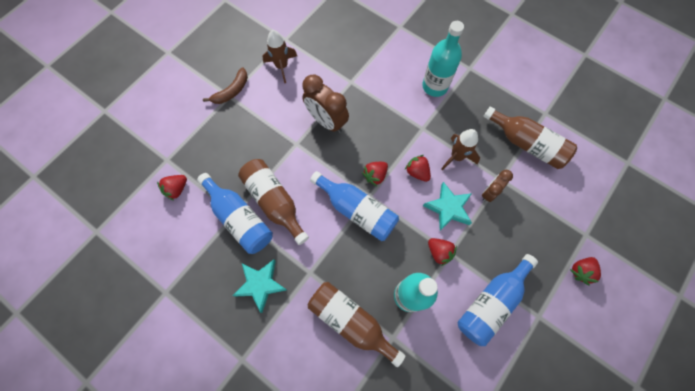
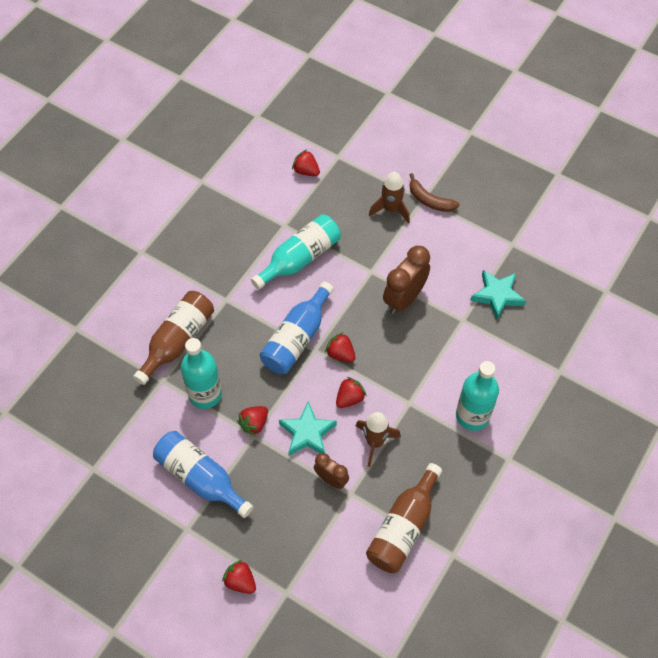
camera: 85 degrees right, 10 degrees down
blue bottle [197,173,273,254] -> none
turquoise star [233,260,287,313] -> turquoise star moved to [470,270,526,320]
brown bottle [238,159,309,245] -> turquoise bottle [251,214,341,290]
brown rocket [262,30,297,83] -> brown rocket moved to [369,172,410,223]

